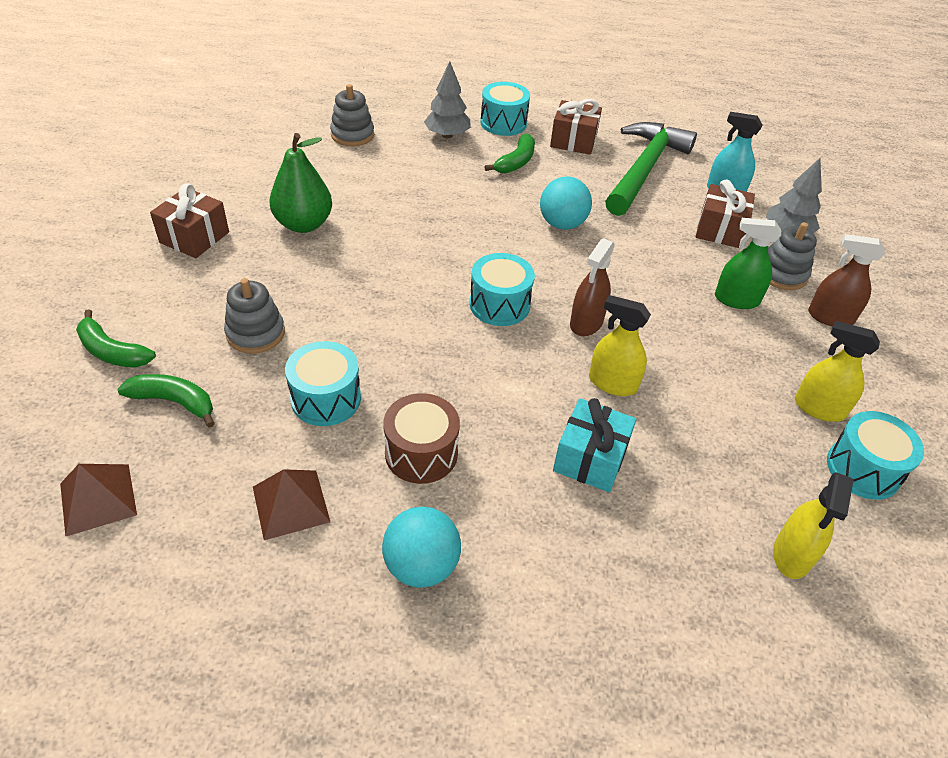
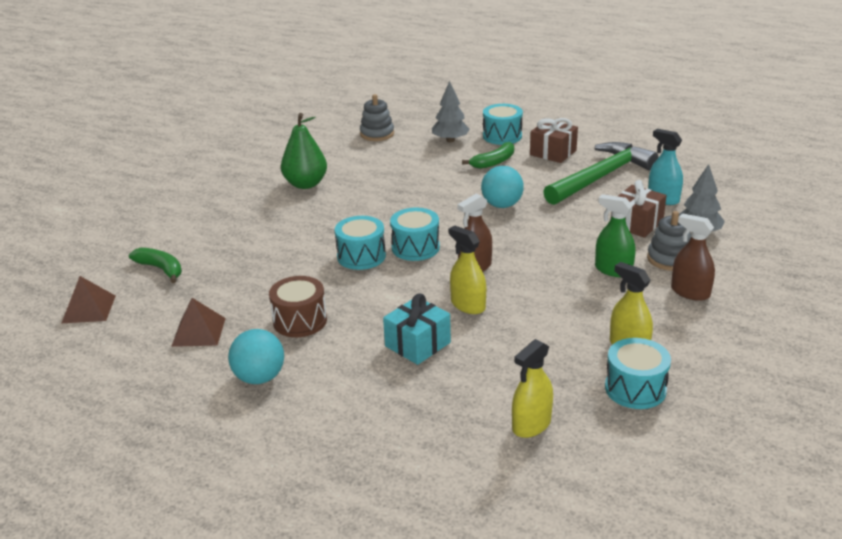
camera: 25 degrees right, 15 degrees down
green banana [76,309,156,368] -> none
brown gift [150,183,229,258] -> none
grey stacking toy [224,278,285,354] -> none
turquoise drum [285,341,361,426] -> turquoise drum moved to [335,216,386,270]

